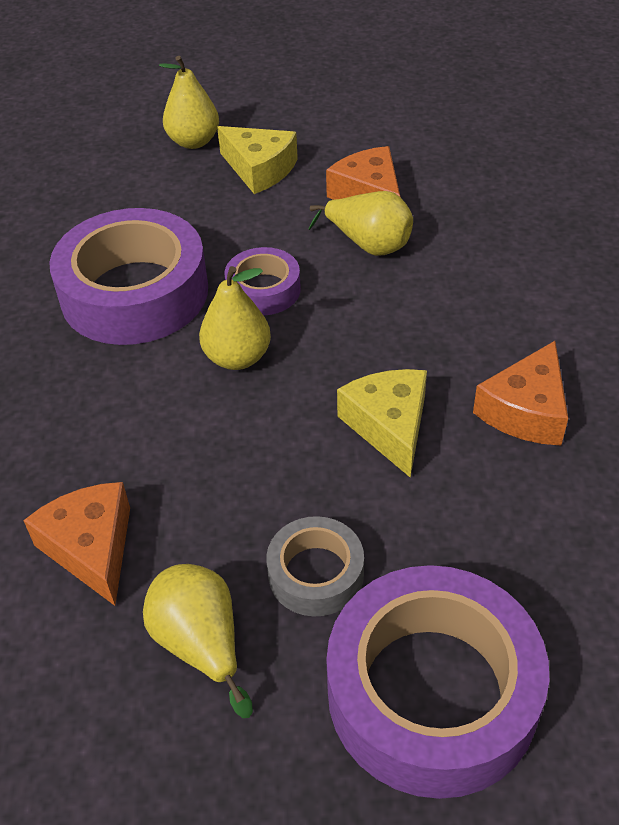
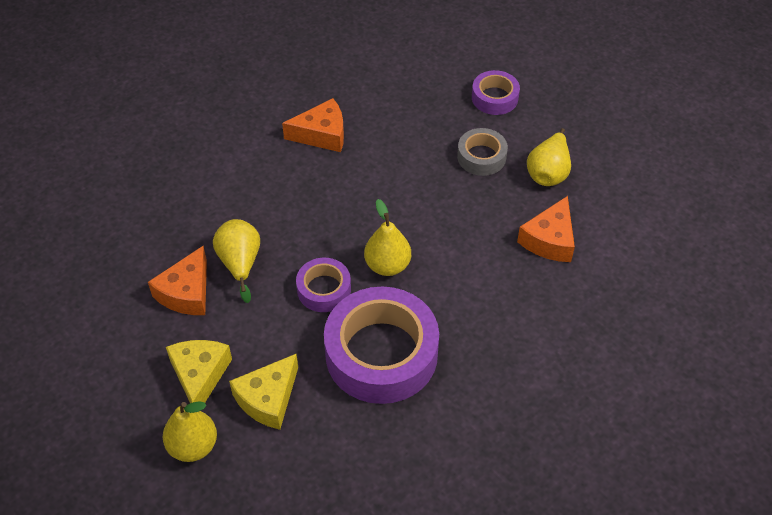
camera: 130 degrees left, 5 degrees up
purple tape [326,565,550,799] -> purple tape [472,70,520,115], size x0.50
yellow cheese [337,369,427,478] -> yellow cheese moved to [229,353,298,430]

